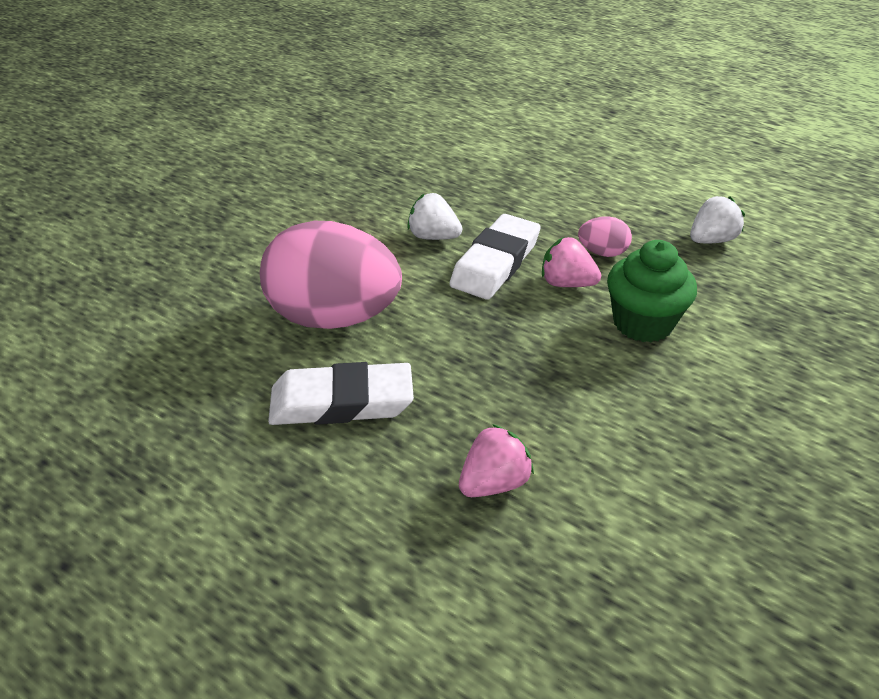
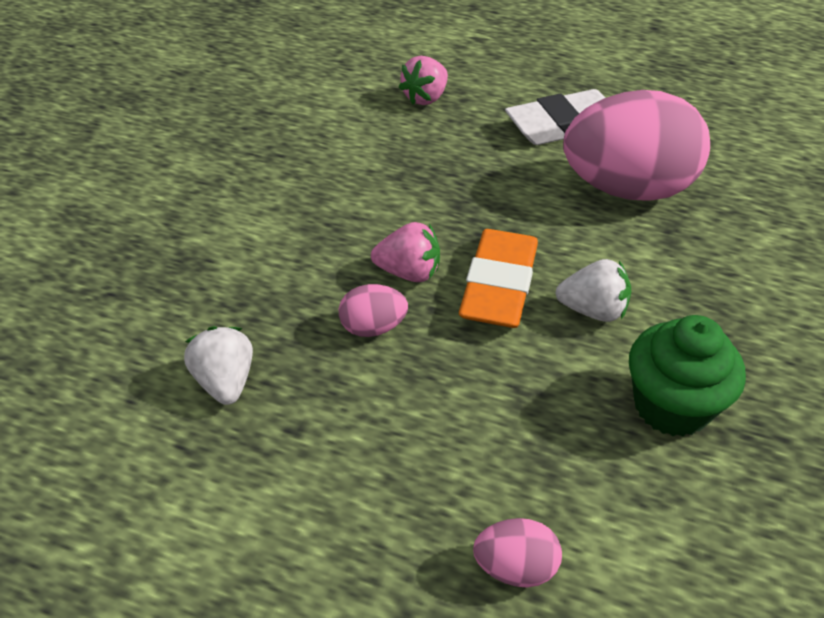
camera: 165 degrees right, 5 degrees up
white eraser [450,214,541,300] -> orange eraser [459,229,538,328]
green cupcake [607,240,697,342] -> green cupcake moved to [629,315,746,437]
white strawberry [690,196,745,243] -> white strawberry turned 120 degrees clockwise [184,326,253,405]
none -> pink egg [473,518,562,588]

